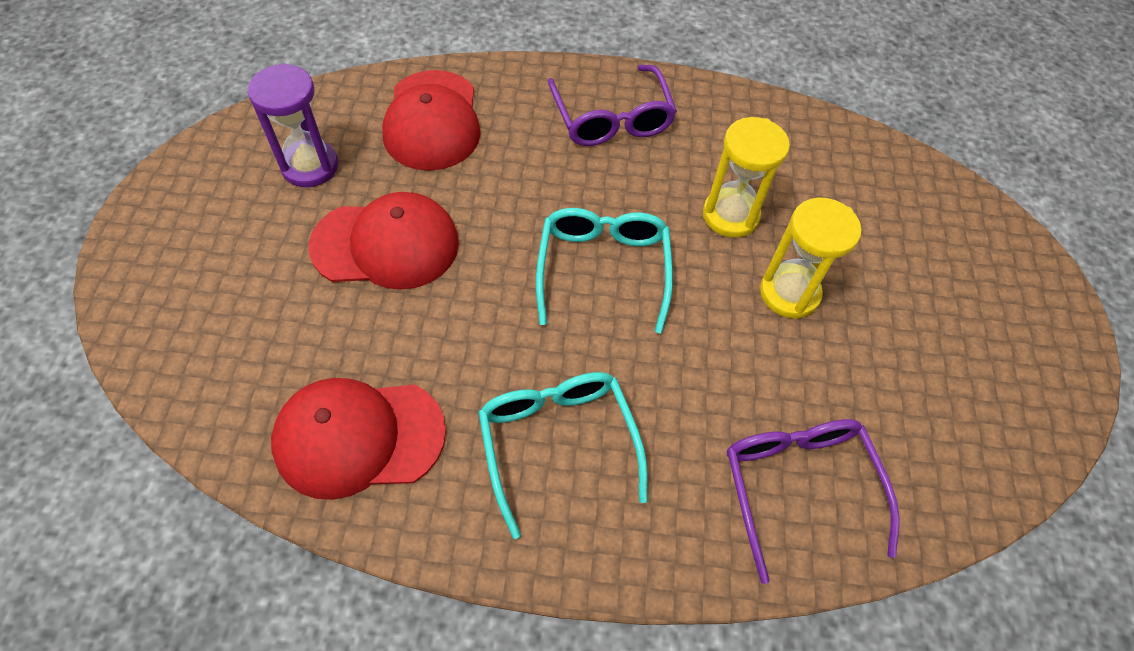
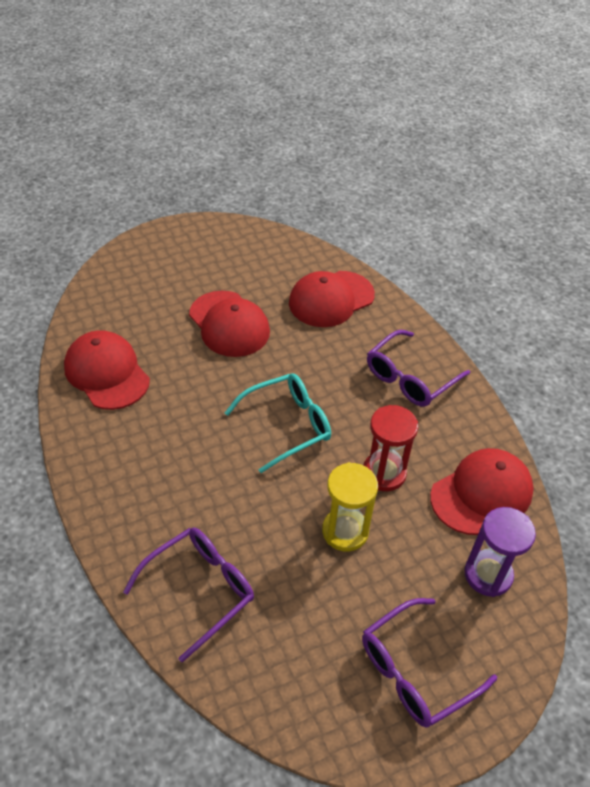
camera: 60 degrees right, 10 degrees down
purple hourglass [248,63,338,187] -> purple hourglass moved to [464,507,536,597]
turquoise glasses [478,372,648,539] -> none
yellow hourglass [703,117,790,238] -> red hourglass [363,405,418,491]
none -> purple glasses [362,598,497,728]
none -> red cap [430,448,534,535]

